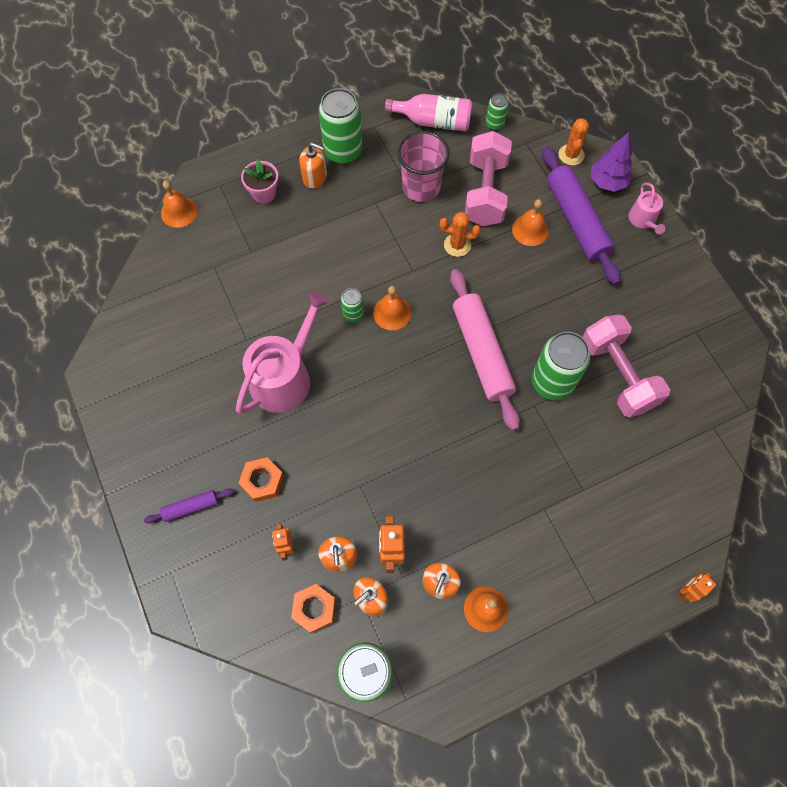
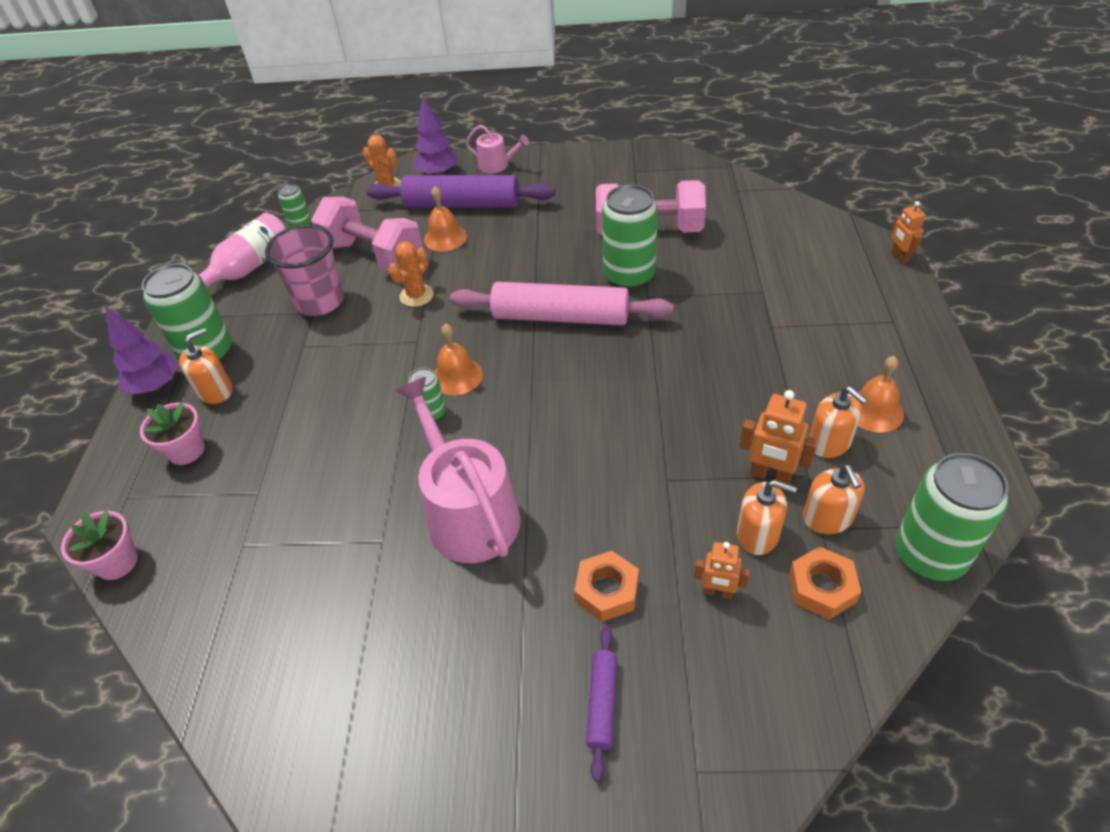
camera: 60 degrees left, 20 degrees down
orange bell [161,180,197,228] -> pink flower pot [61,510,138,580]
none -> purple tree [106,307,178,394]

